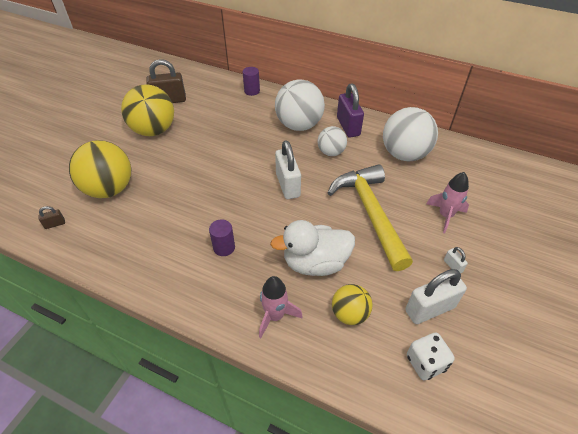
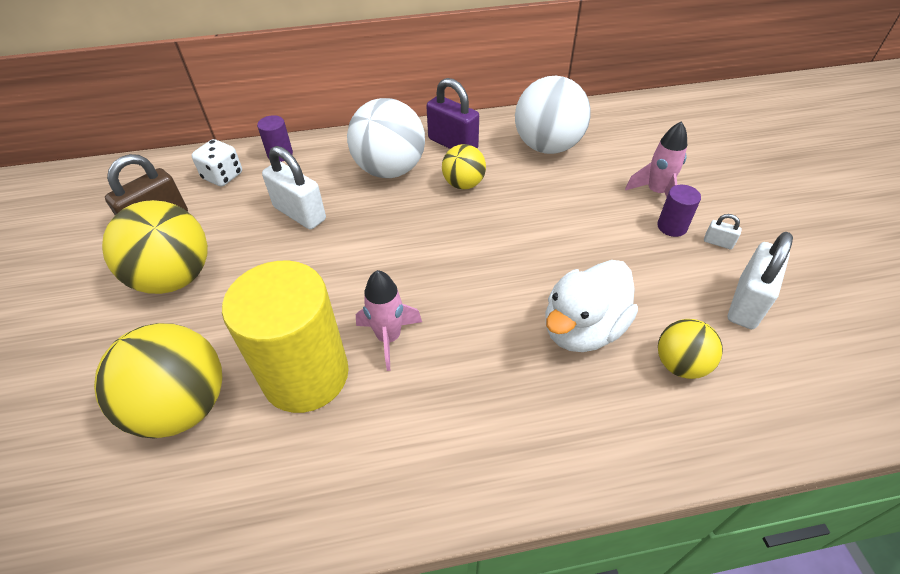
camera: 35 degrees left, 0 degrees up
brown padlock [38,206,65,229] -> none
purple cylinder [209,219,235,256] -> purple cylinder moved to [657,185,701,237]
pink rocket [259,276,303,338] -> pink rocket moved to [356,270,422,371]
white padlock [275,141,301,199] -> white padlock moved to [262,146,326,230]
white ball [318,126,347,156] -> yellow ball [442,144,486,190]
yellow hammer [328,164,413,271] -> none
white dice [407,332,455,380] -> white dice moved to [192,139,242,186]
none -> yellow cylinder [222,261,349,413]

